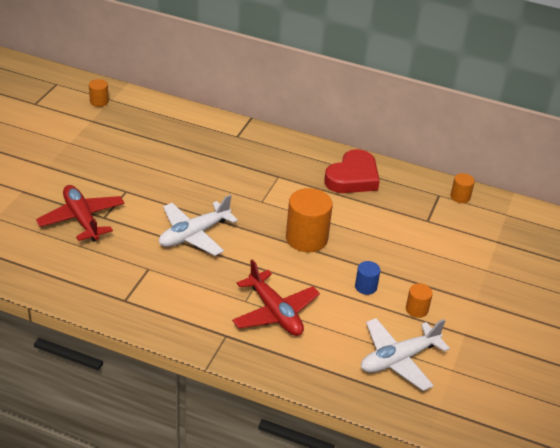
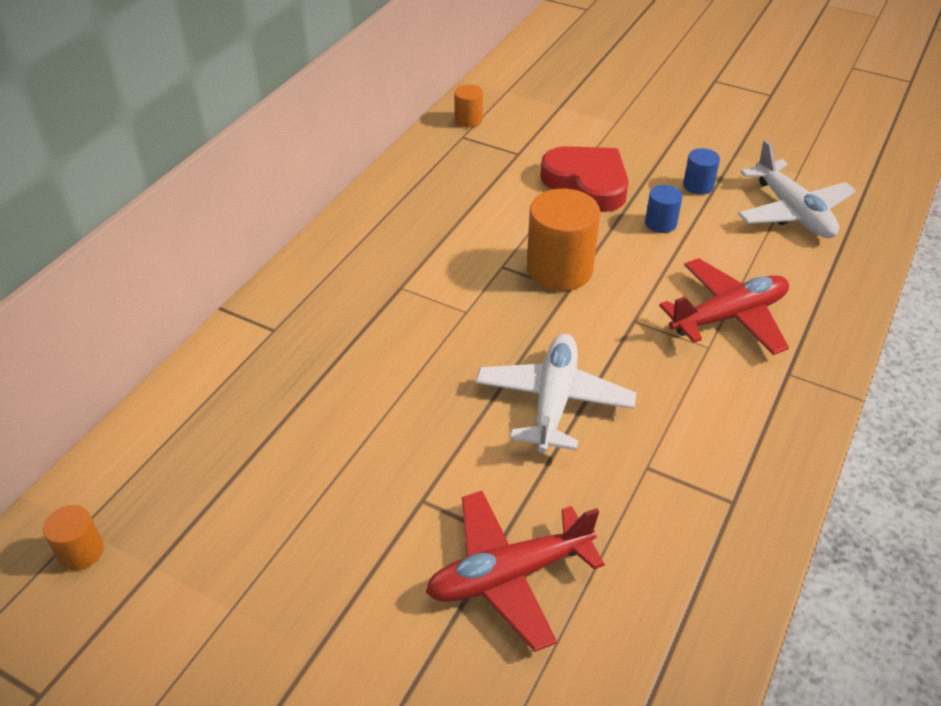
camera: 80 degrees left, 5 degrees up
white plane [159,195,238,256] -> white plane turned 135 degrees counterclockwise [476,334,636,453]
red heart [324,149,380,193] -> red heart moved to [540,146,629,212]
orange cylinder [406,283,433,318] -> blue cylinder [683,148,720,195]

